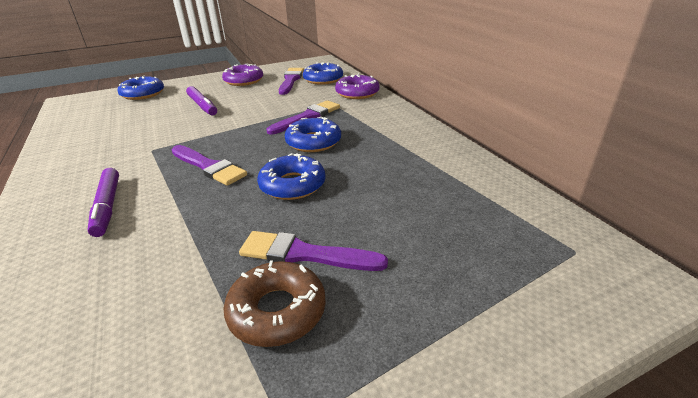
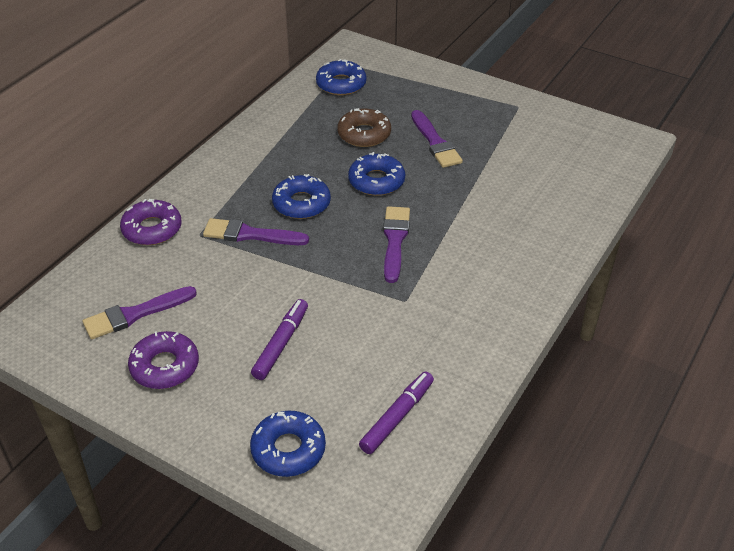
camera: 125 degrees left, 10 degrees up
purple marker [88,168,119,237] -> purple marker moved to [359,371,434,454]
brown donut [223,260,326,347] -> brown donut moved to [337,108,391,147]
blue donut [303,62,343,85] -> blue donut moved to [316,59,367,95]

